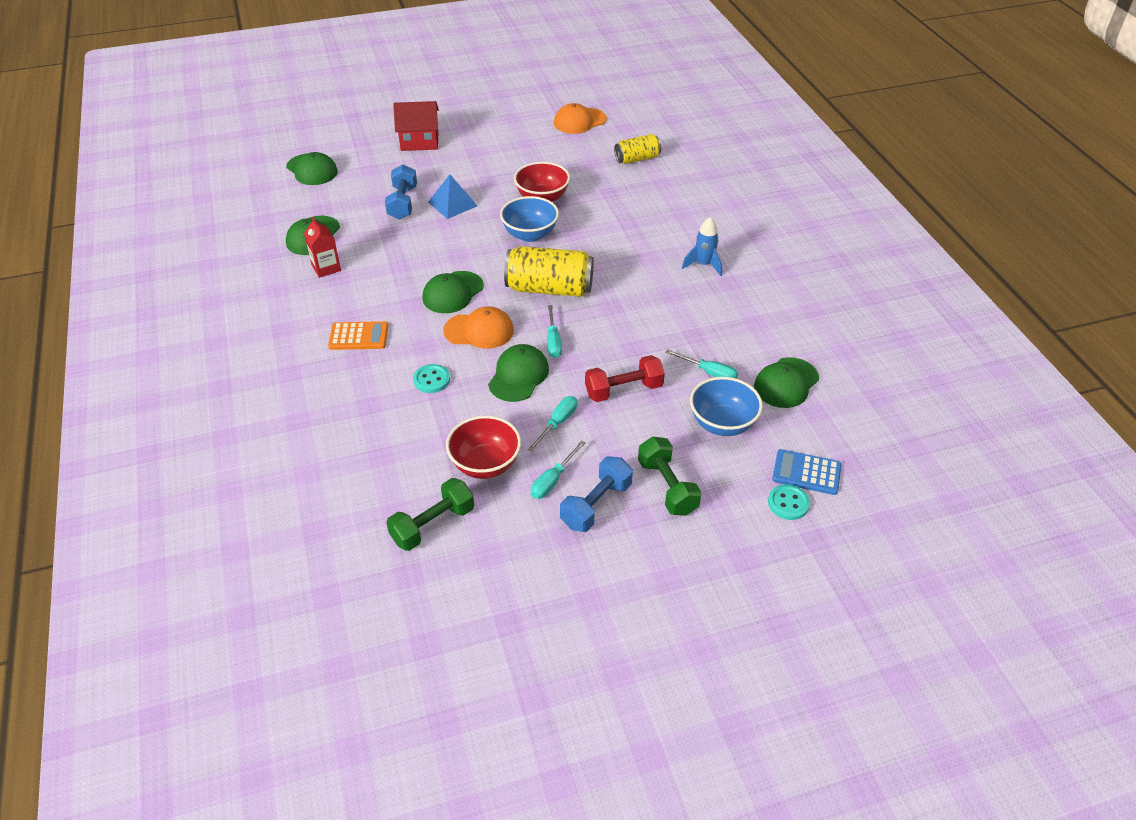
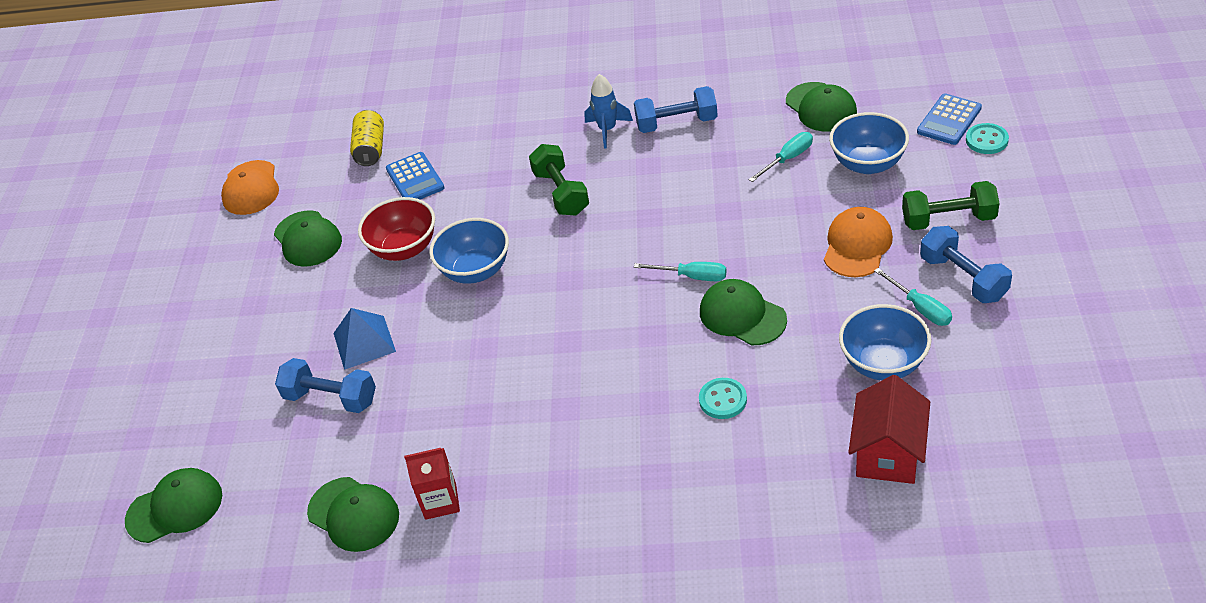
camera: 65 degrees left, 0 degrees up
orange calculator [328,321,389,350] -> none
green dumbbell [386,478,474,551] -> green dumbbell moved to [529,144,589,216]
red house [393,101,439,151] -> red house moved to [848,375,930,484]
green cap [422,271,484,313] -> green cap moved to [274,210,342,267]
orange cap [444,306,514,349] -> orange cap moved to [824,207,893,277]
red bowl [446,415,521,479] -> blue bowl [839,304,932,380]
yellow can [504,246,594,297] -> none
turquoise screwdriver [528,396,577,451] -> none
red dumbbell [585,355,665,402] -> none
none -> blue calculator [386,152,445,199]
none -> blue dumbbell [634,86,718,133]

